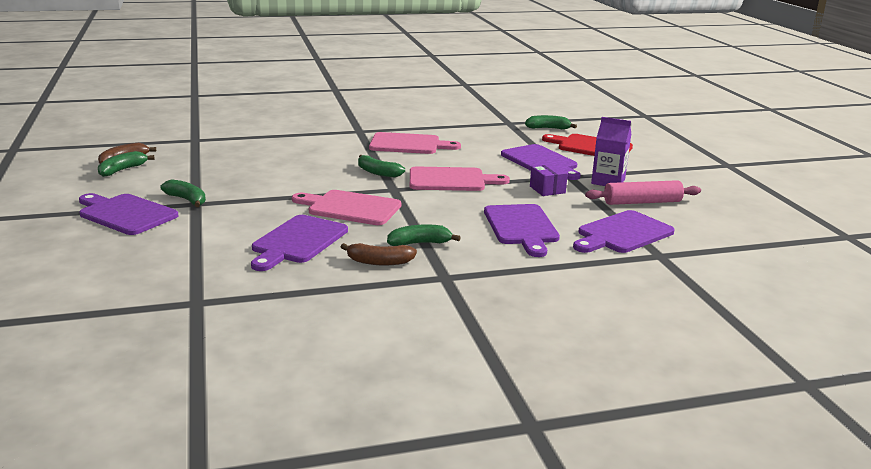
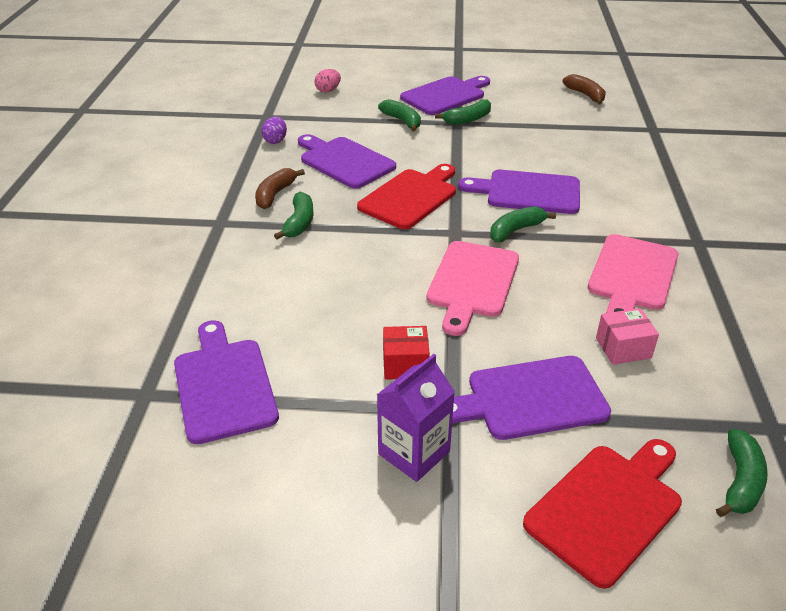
camera: 110 degrees right, 15 degrees up
green banana [98,151,155,177] -> green banana moved to [378,99,421,132]
pink cutting board [292,190,401,225] -> red cutting board [357,164,456,229]
purple cutting board [484,204,560,257] -> purple cutting board moved to [458,170,580,214]
purple box [530,164,568,196] -> red box [383,326,430,380]
pink rolling pin [585,180,701,205] -> none
none -> purple egg [261,117,287,144]
none -> pink egg [314,69,341,93]
none -> pink box [596,308,659,365]

